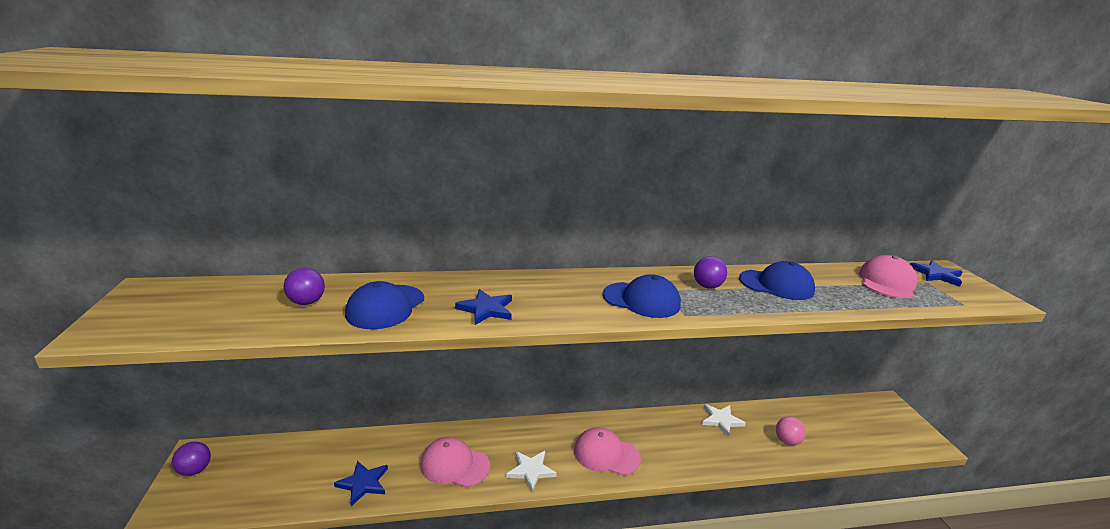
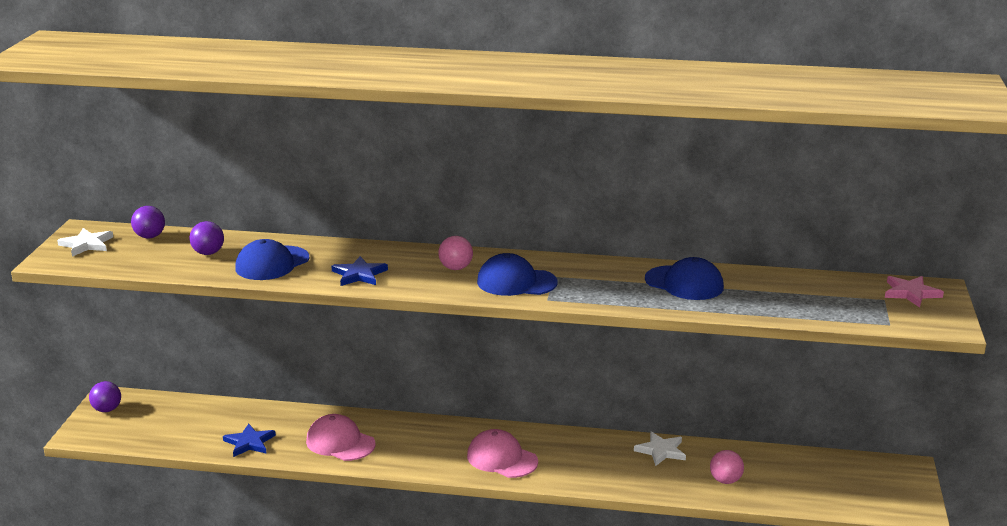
camera: 20 degrees right, 0 degrees up
white star [506,451,557,491] -> white star moved to [57,228,113,256]
blue cap [603,274,681,318] -> blue cap turned 150 degrees clockwise [477,253,558,296]
purple ball [694,256,727,289] -> purple ball moved to [131,206,165,238]
pink cap [859,255,917,298] -> none
blue star [910,260,962,287] -> pink star [885,276,944,308]
none -> pink ball [438,236,473,270]

